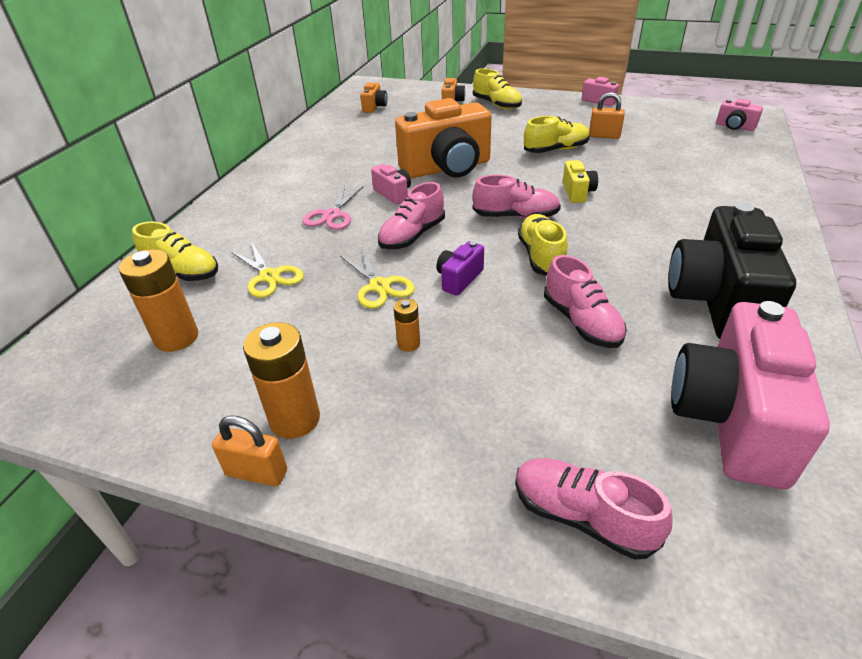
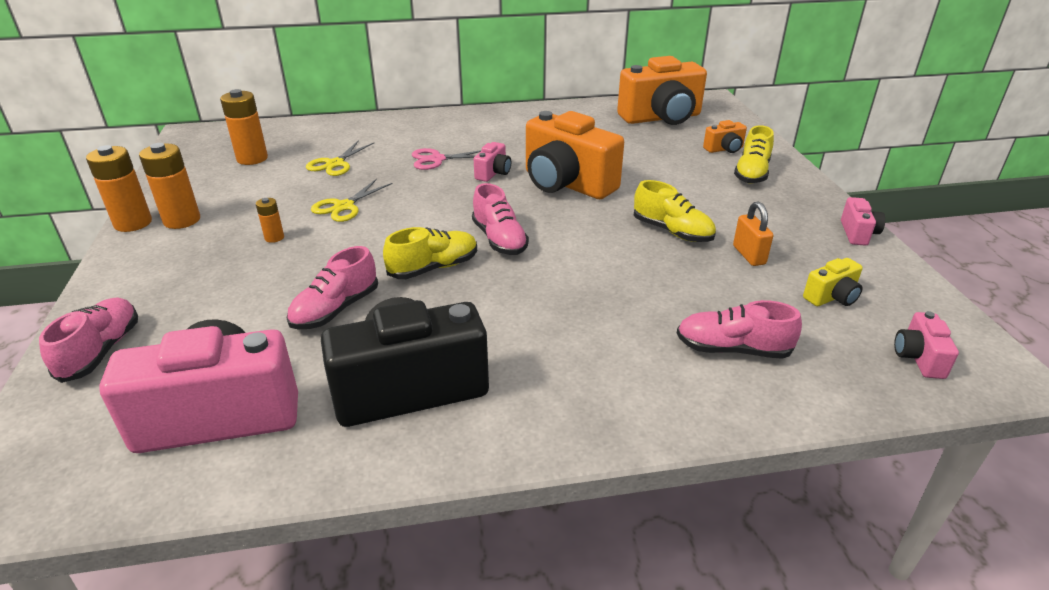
camera: 60 degrees right, 5 degrees down
yellow shoe [132,221,218,281] -> none
orange padlock [212,415,287,486] -> orange battery [86,145,152,232]
orange camera [360,83,387,113] -> orange camera [617,56,707,125], size x2.26
pink shoe [378,182,445,249] -> pink shoe moved to [677,300,802,359]
purple camera [436,241,484,295] -> none
yellow camera [563,160,598,203] -> yellow camera moved to [803,258,863,306]

